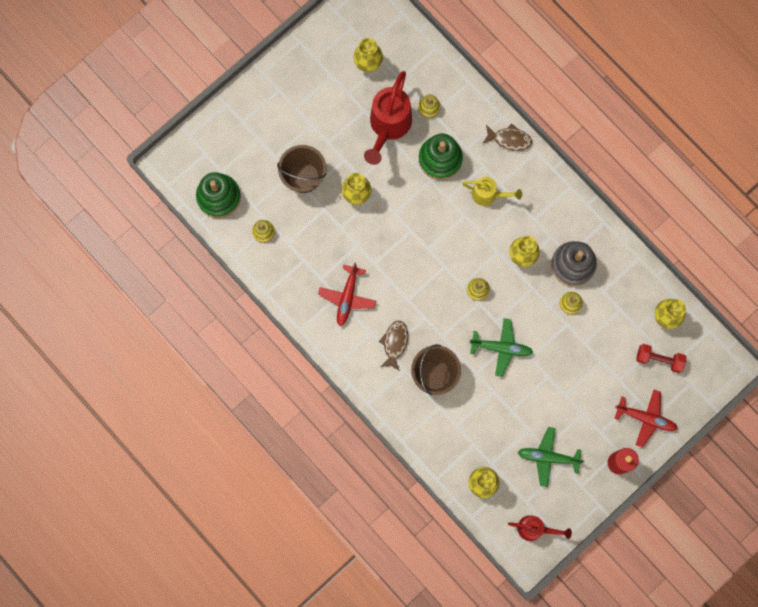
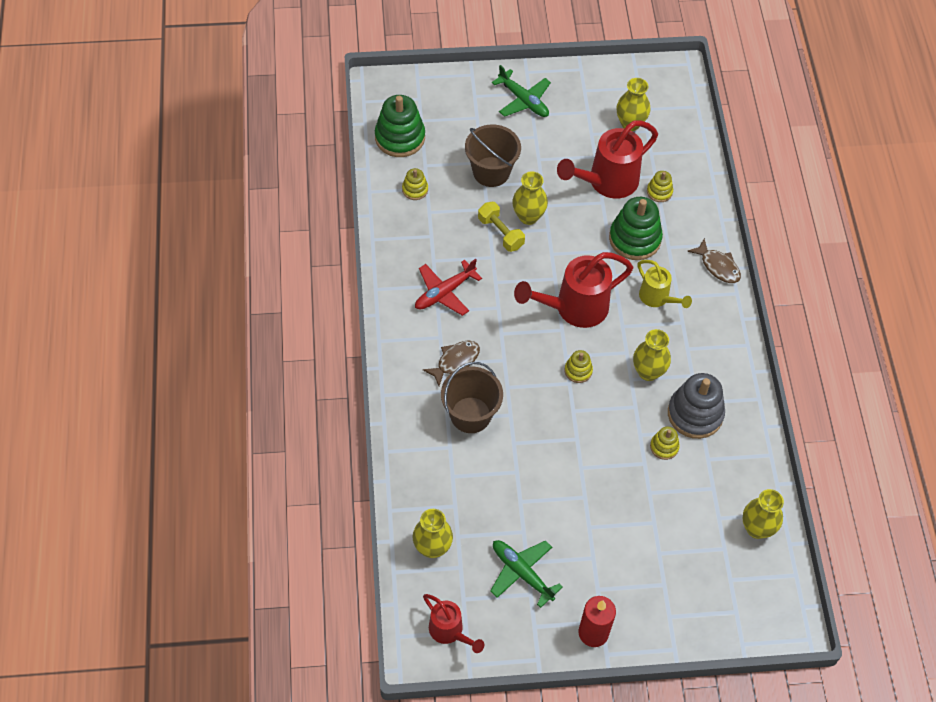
camera: 35 degrees right, 20 degrees down
green plane [469,318,533,377] -> green plane moved to [492,65,551,117]
red plane [614,390,678,448] -> none
red dumbbell [636,344,686,373] -> none
none -> yellow dumbbell [478,202,525,252]
none -> red watering can [514,252,633,328]

